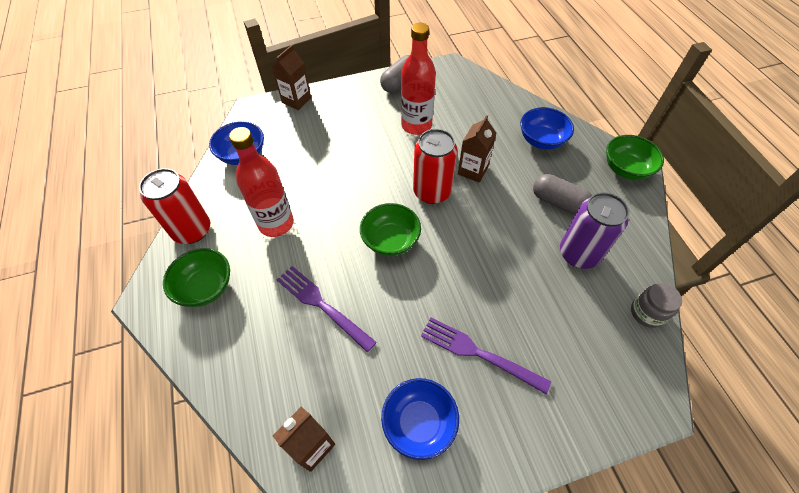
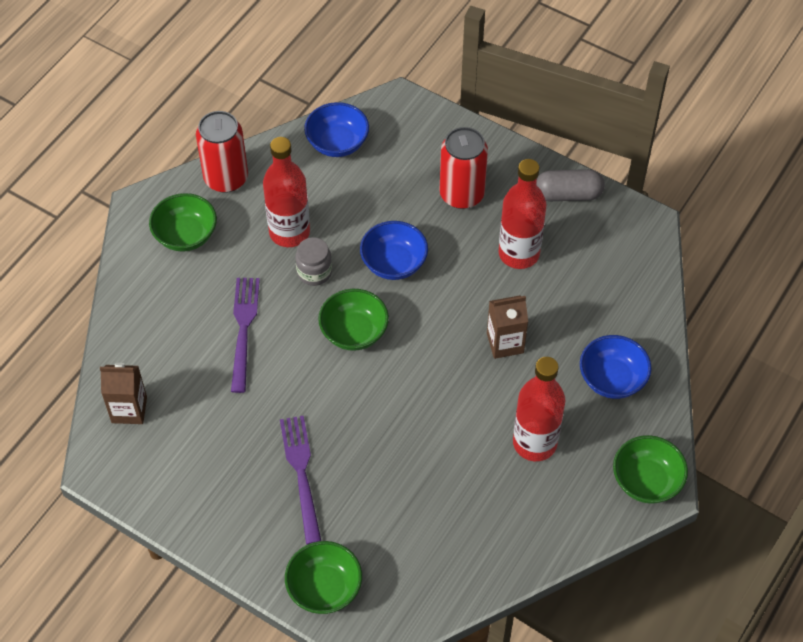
camera: 50 degrees right, 0 degrees up
brown carton [272,45,311,110] -> none
blue bowl [381,378,459,460] -> blue bowl moved to [360,221,428,280]
red can [413,129,457,204] -> red can moved to [440,127,488,209]
grey capsule [533,174,592,215] -> red bottle [513,357,565,461]
purple can [560,192,629,269] -> none
grey jar [631,283,682,328] -> grey jar moved to [295,237,332,286]
none -> green bowl [285,541,362,614]

